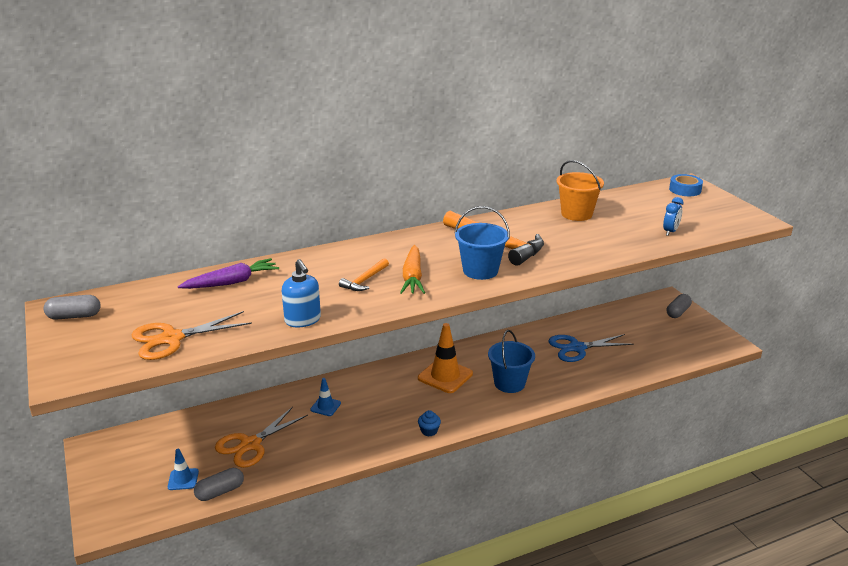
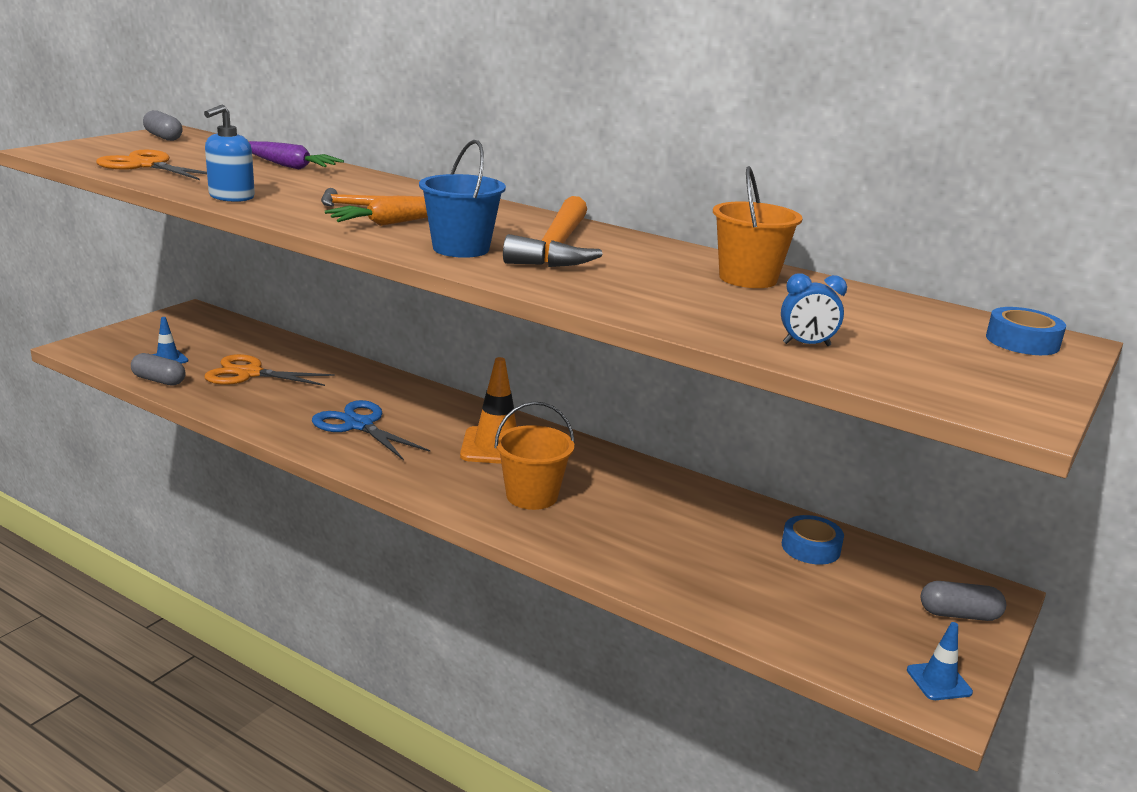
camera: 55 degrees right, 5 degrees down
blue traffic cone [310,378,341,416] -> blue traffic cone moved to [907,622,973,700]
blue cupcake [418,410,441,436] -> none
blue bucket [488,330,535,393] -> orange bucket [494,401,575,510]
blue scissors [548,334,634,362] -> blue scissors moved to [312,400,430,461]
none -> blue tape [782,515,844,565]

